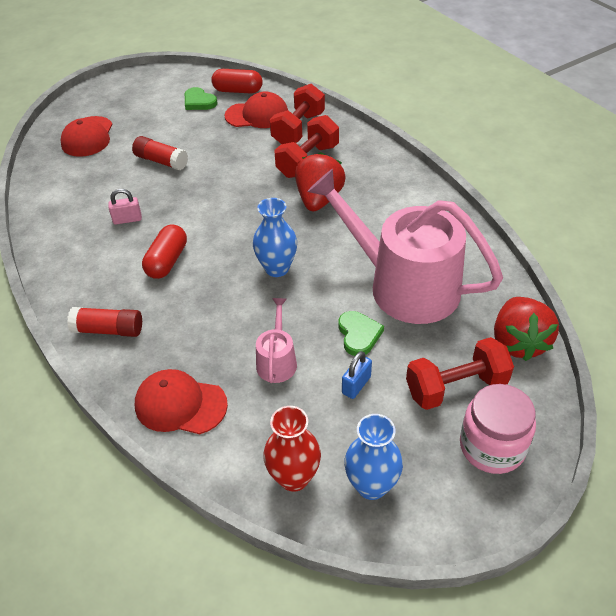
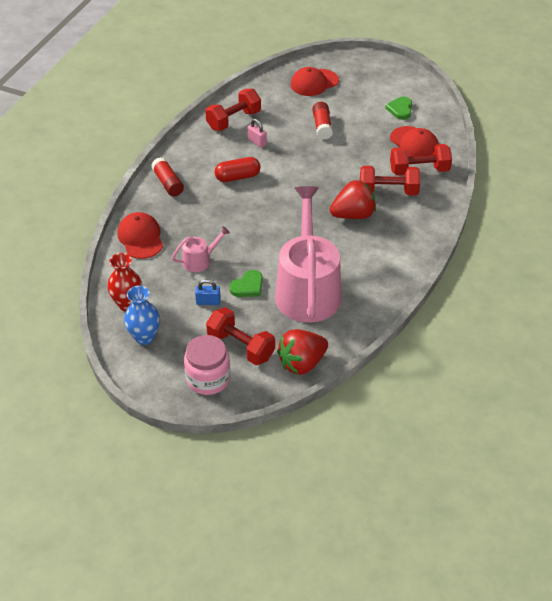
camera: 55 degrees right, 0 degrees up
red capsule [211,69,263,93] -> none
blue vase [253,198,297,277] -> none
none -> red dumbbell [205,89,261,131]

